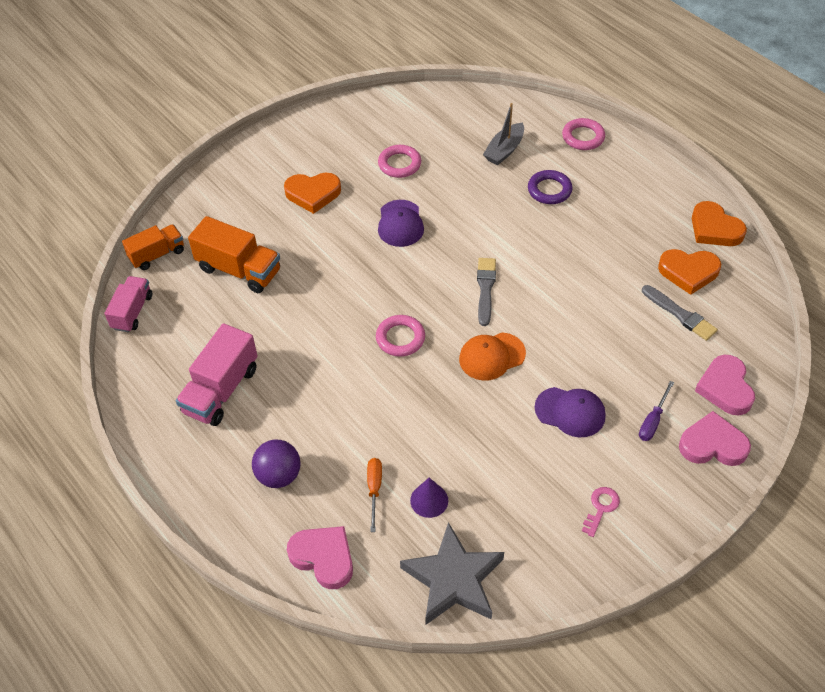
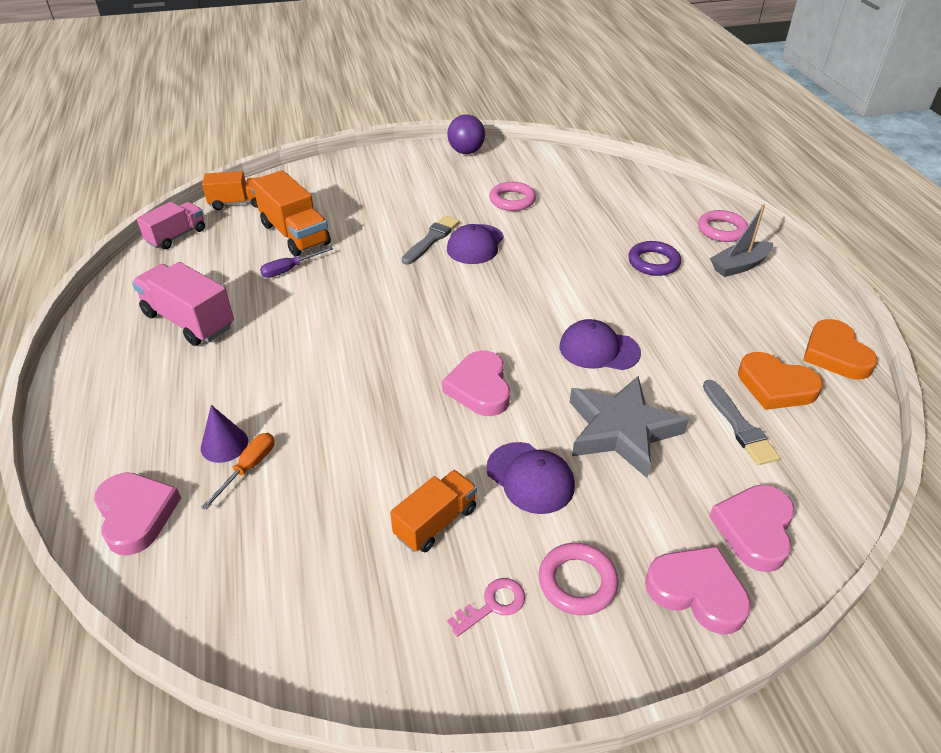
camera: 25 degrees right, 10 degrees down
pink truck [176,323,258,426] -> pink truck turned 75 degrees clockwise [132,262,234,346]
purple ball [252,440,301,488] -> purple ball moved to [447,114,485,154]
orange heart [284,173,341,214] -> none
pink ring [376,315,425,357] -> pink ring moved to [539,543,619,615]
grey star [400,522,504,625] -> grey star moved to [570,376,689,478]
purple cone [410,478,448,518] -> purple cone moved to [201,405,248,463]
orange cap [459,332,526,381] -> pink heart [442,350,510,416]
grey brush [477,258,496,326] -> grey brush moved to [402,216,460,265]
grey boat [483,103,524,165] -> grey boat moved to [710,204,773,277]
purple screwdriver [639,381,674,441] -> purple screwdriver moved to [260,247,333,278]
none -> orange truck [390,470,477,552]
none -> purple cap [559,319,641,370]

